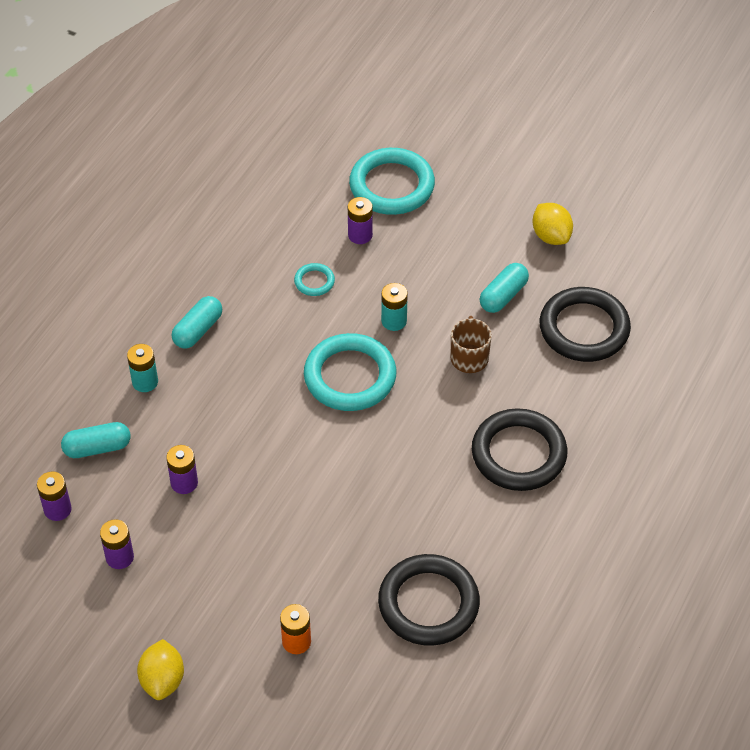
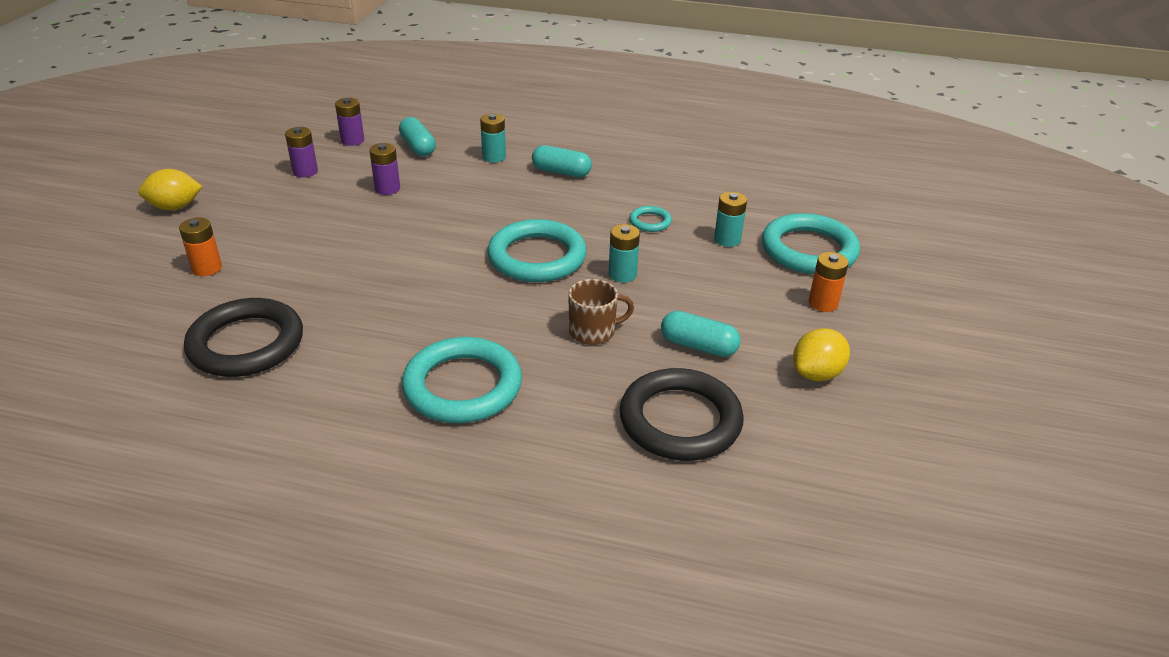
camera: 75 degrees right, 15 degrees down
purple battery [348,197,373,244] -> turquoise battery [714,192,747,247]
black ring [472,408,568,491] -> turquoise ring [402,337,522,423]
none -> orange battery [808,252,849,312]

